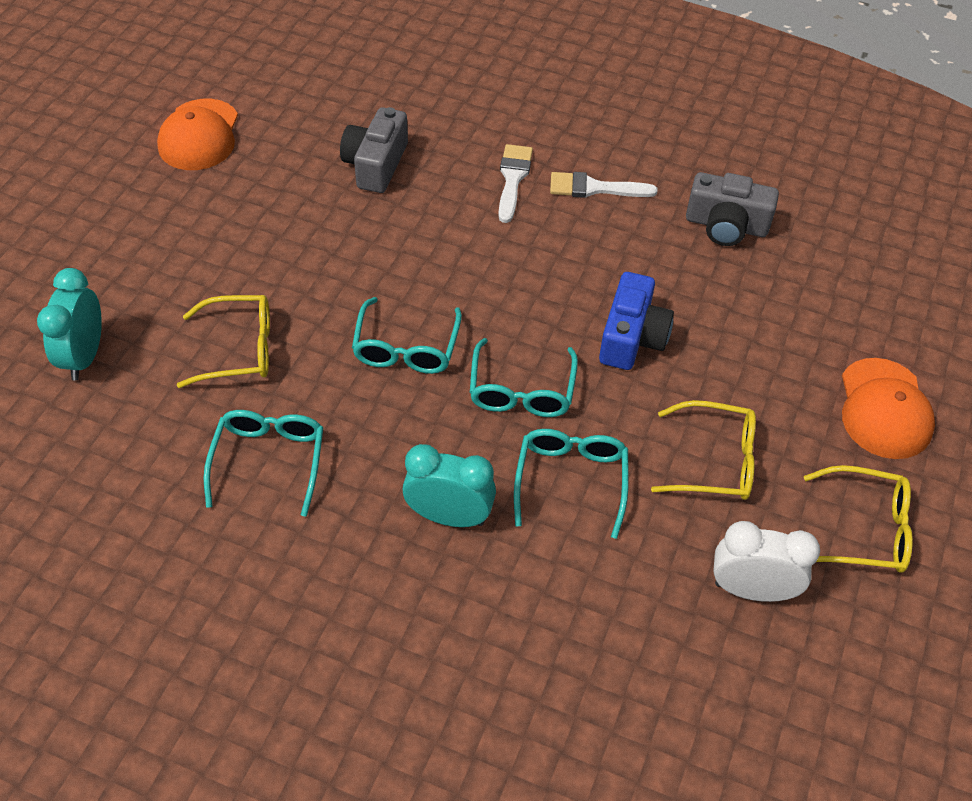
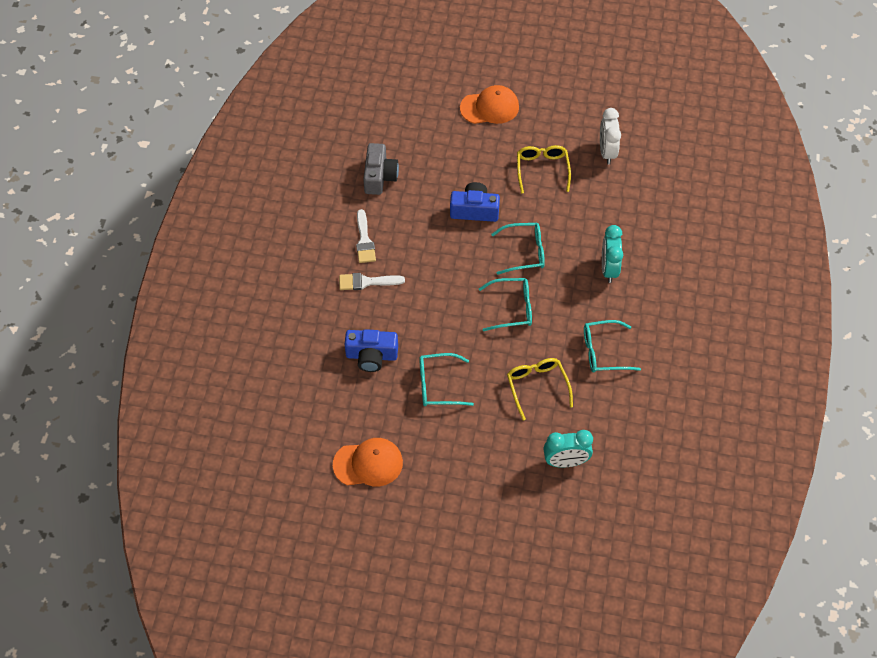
camera: 100 degrees left, 5 degrees up
grey camera [340,107,408,193] -> blue camera [345,329,398,372]
turquoise glasses [514,429,629,539] -> turquoise glasses moved to [419,353,474,406]
yellow glasses [804,465,913,573] -> none

